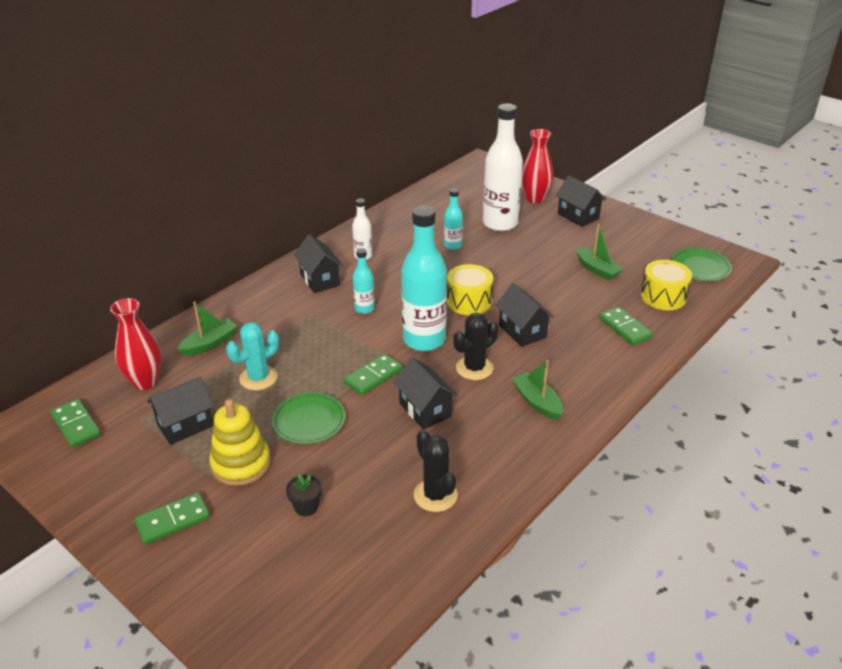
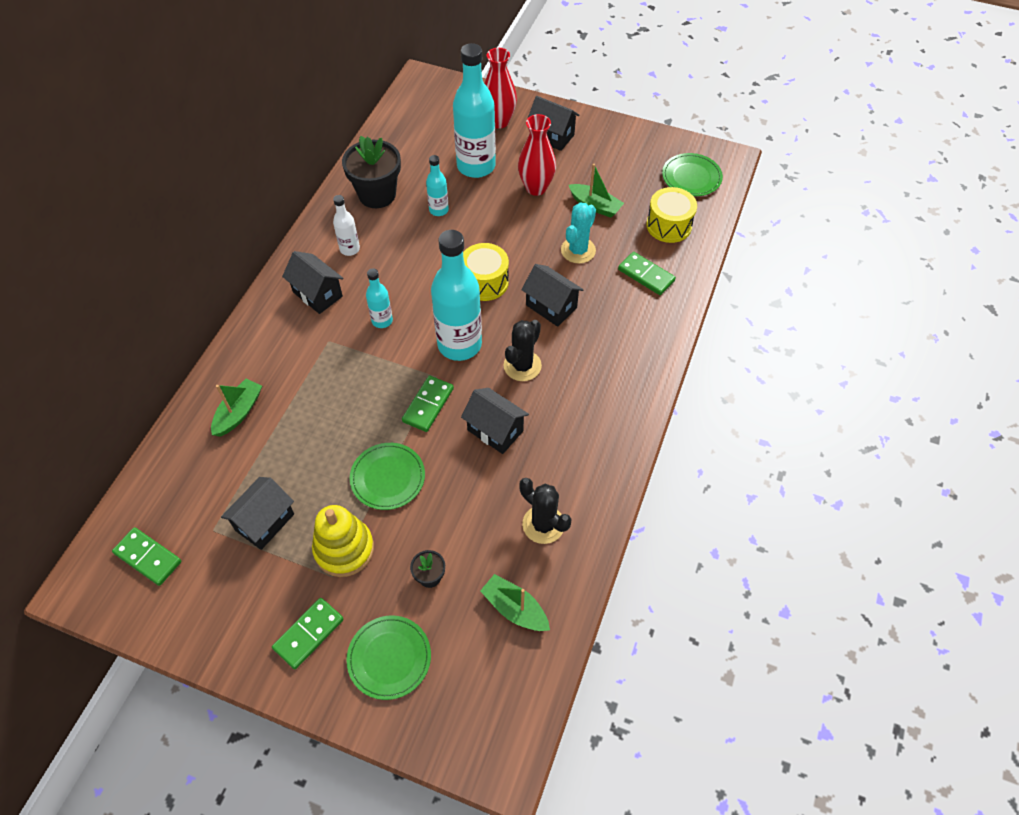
camera: 20 degrees left, 20 degrees up
red vase [110,298,161,390] -> red vase moved to [518,114,556,196]
turquoise cactus [226,322,279,390] -> turquoise cactus moved to [561,202,596,264]
white bottle [483,103,523,231] -> turquoise bottle [453,43,496,178]
green boat [512,360,563,420] -> green boat moved to [480,574,550,631]
none -> black flower pot [342,136,401,208]
none -> green plate [346,616,431,700]

